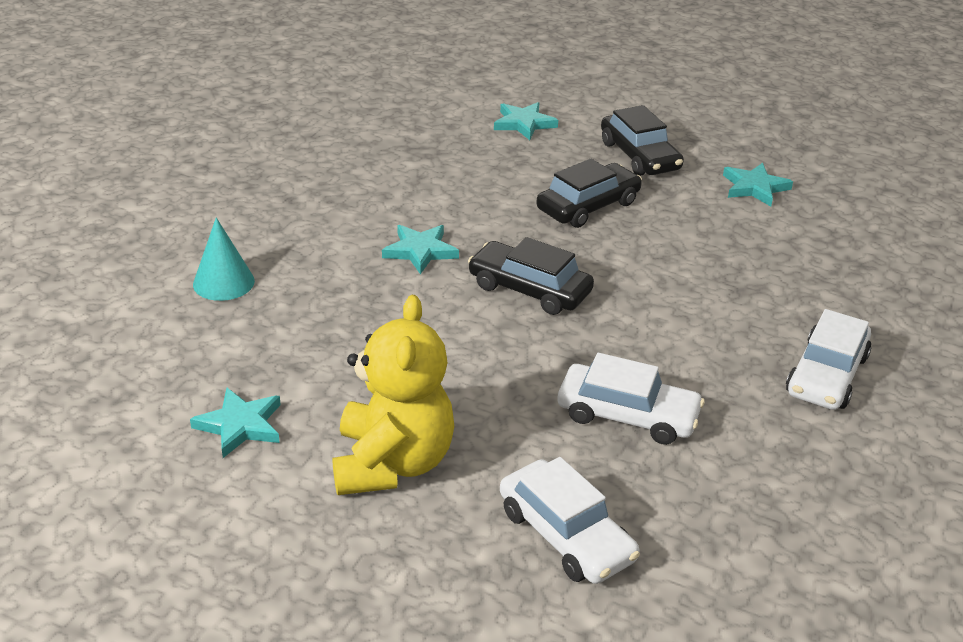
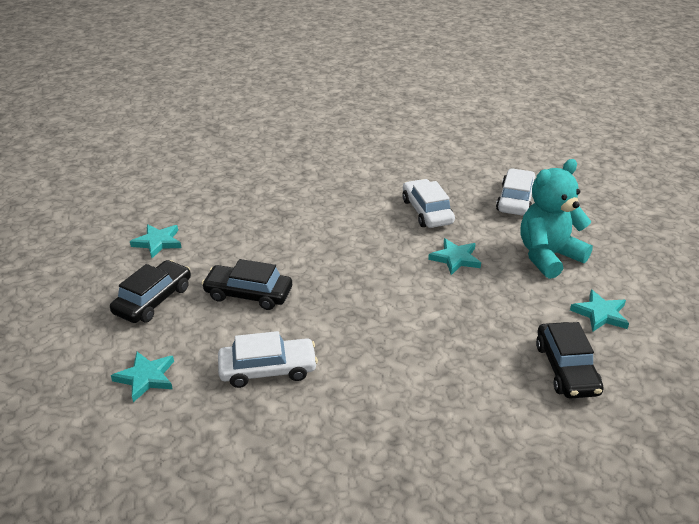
camera: 125 degrees left, 0 degrees up
turquoise cone [193,218,255,301] -> none
yellow teddy bear [333,295,454,495] -> turquoise teddy bear [521,159,593,279]
turquoise star [382,225,459,274] -> turquoise star moved to [428,238,481,275]
black car [468,237,594,315] -> black car moved to [536,322,604,399]
white car [786,309,871,410] -> white car moved to [218,331,318,388]

